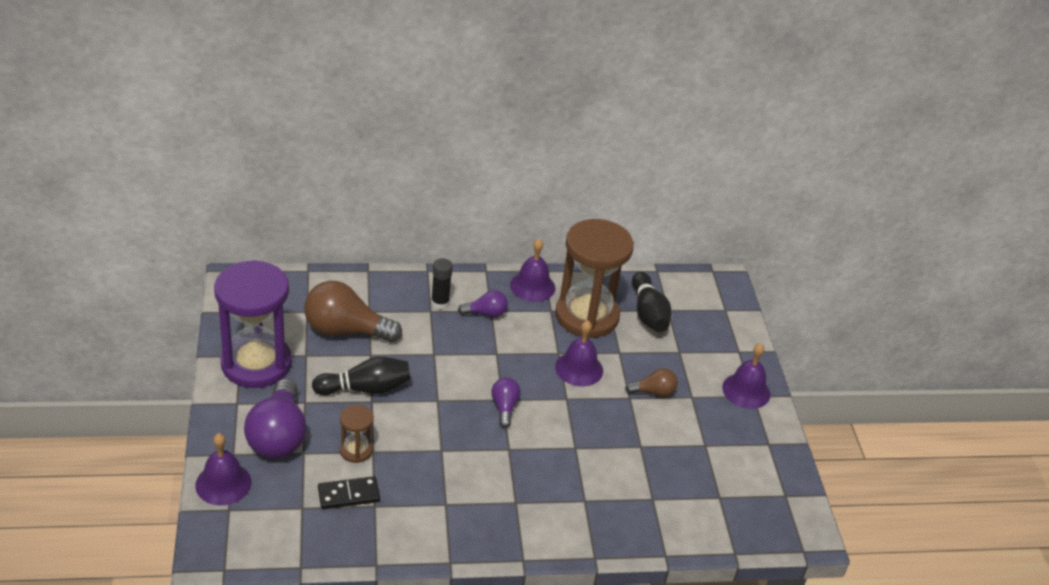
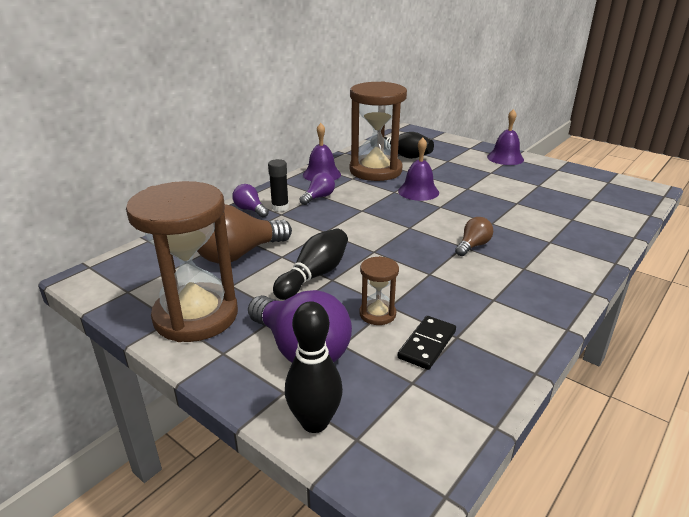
camera: 40 degrees left, 10 degrees down
purple bell [195,433,251,506] -> black bowling pin [285,301,343,433]
purple hourglass [214,260,292,388] -> brown hourglass [126,181,238,342]
purple light bulb [491,378,521,428] -> purple light bulb moved to [232,184,269,218]
brown light bulb [625,368,678,397] -> brown light bulb moved to [455,217,493,256]

